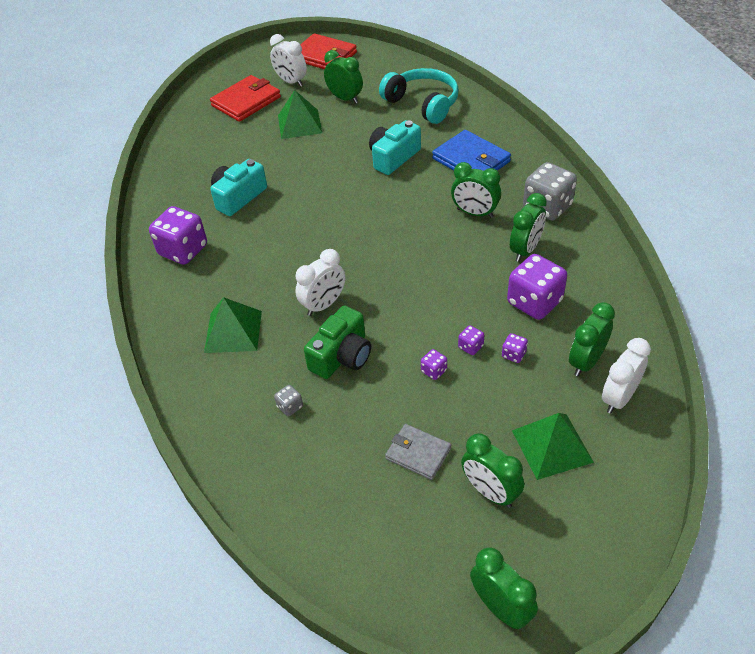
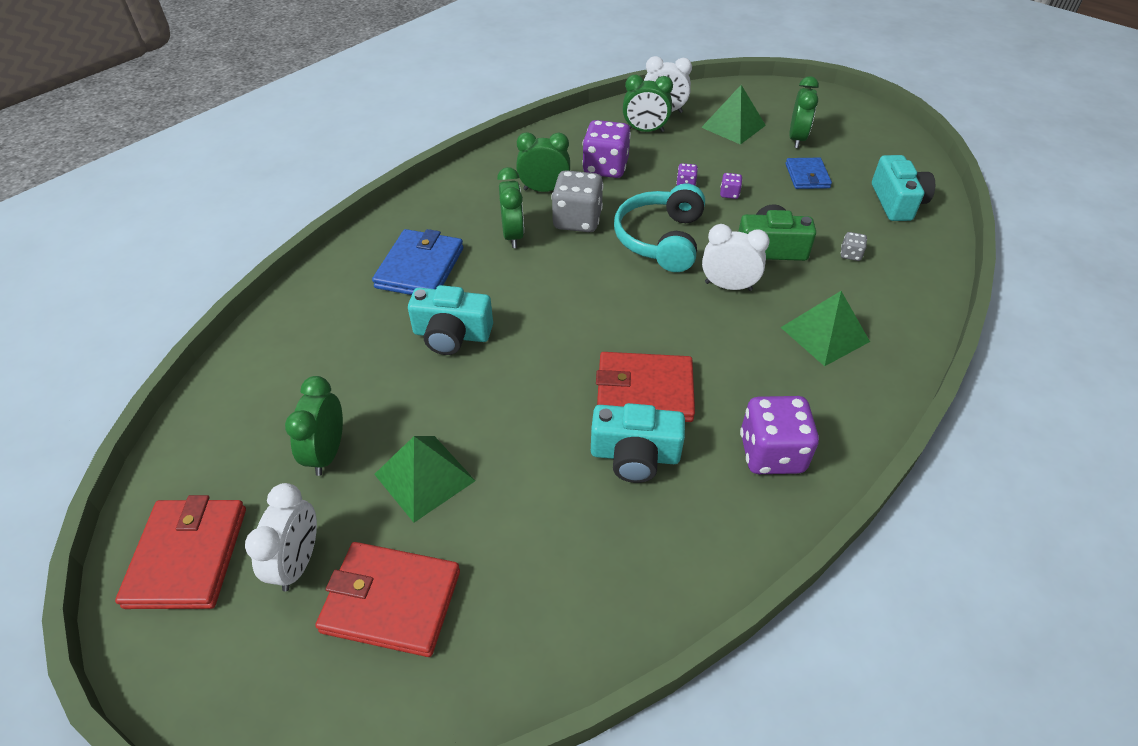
camera: 125 degrees left, 0 degrees up
turquoise headphones [379,68,459,124] -> turquoise headphones moved to [614,184,705,272]
grey wallet [385,424,451,480] -> blue wallet [786,158,832,189]
green clock [470,547,538,629] -> none
purple dice [502,333,528,363] -> none
grey dice [523,162,577,221] -> grey dice moved to [551,170,604,232]
none -> red wallet [596,352,695,422]
none -> turquoise camera [872,155,935,221]

